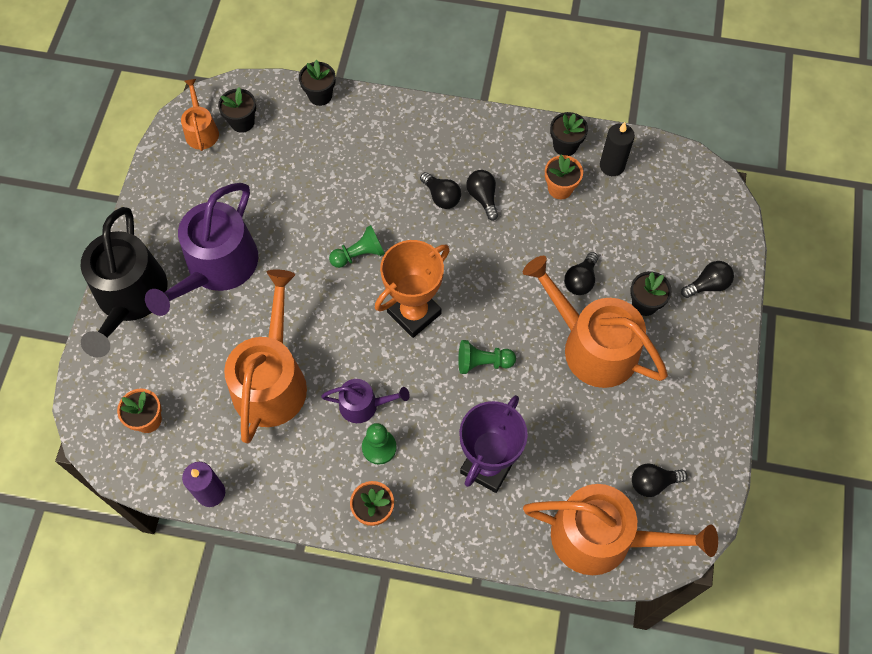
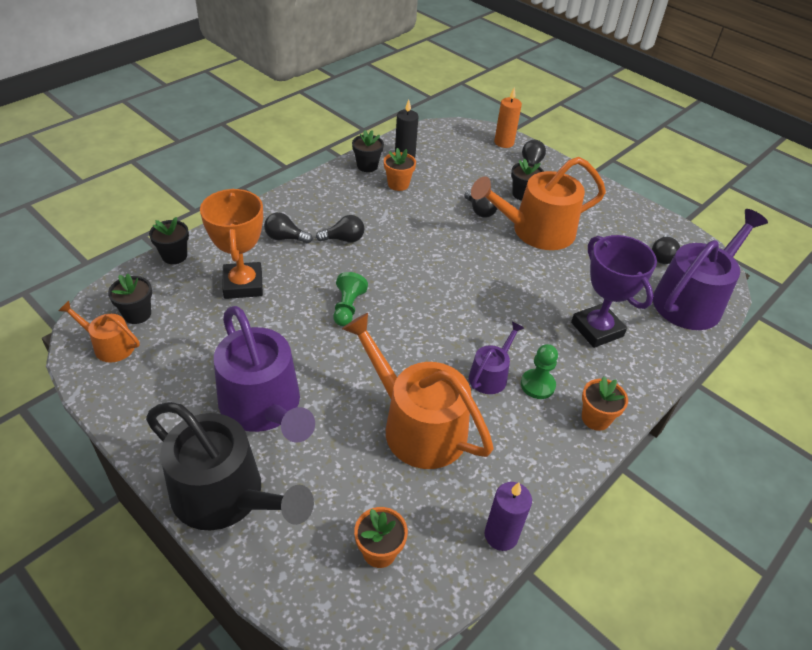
camera: 60 degrees left, 20 degrees down
orange trophy [375,240,450,338] -> orange trophy moved to [200,189,263,299]
green pawn [458,340,516,374] -> none
black light bulb [466,170,498,220] -> black light bulb moved to [264,212,312,244]
orange watering can [523,484,718,575] -> purple watering can [653,209,768,330]
none -> orange candle [494,88,522,148]

